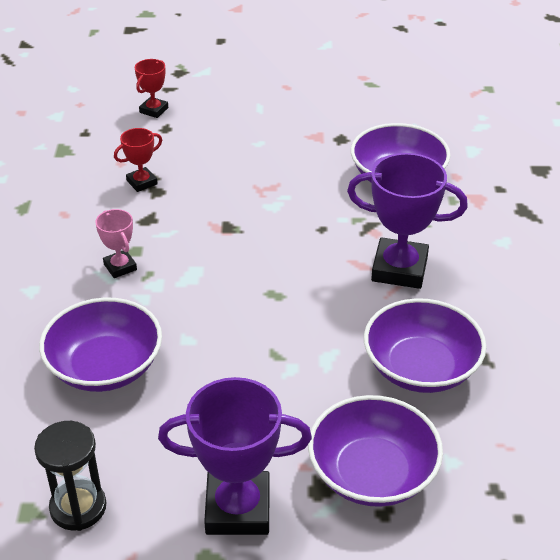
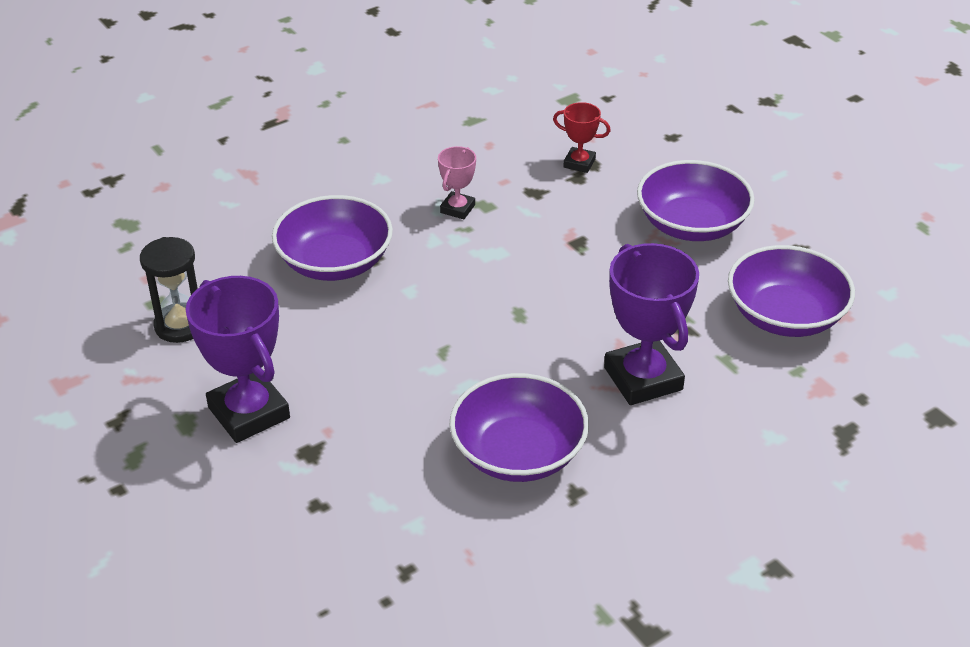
camera: 55 degrees right, 0 degrees up
red trophy [135,59,168,118] -> none
purple bowl [308,395,443,507] -> purple bowl moved to [637,160,755,241]

